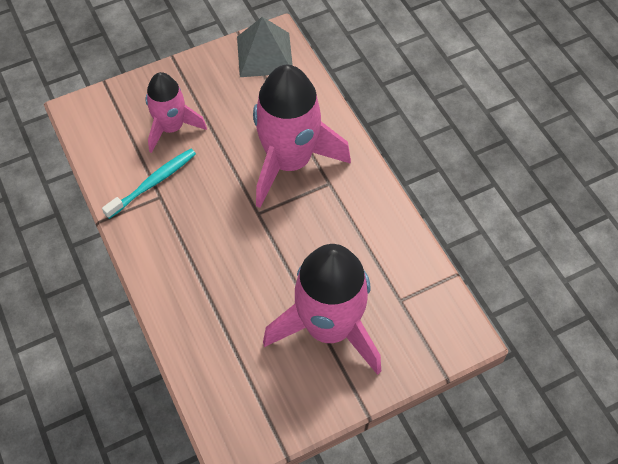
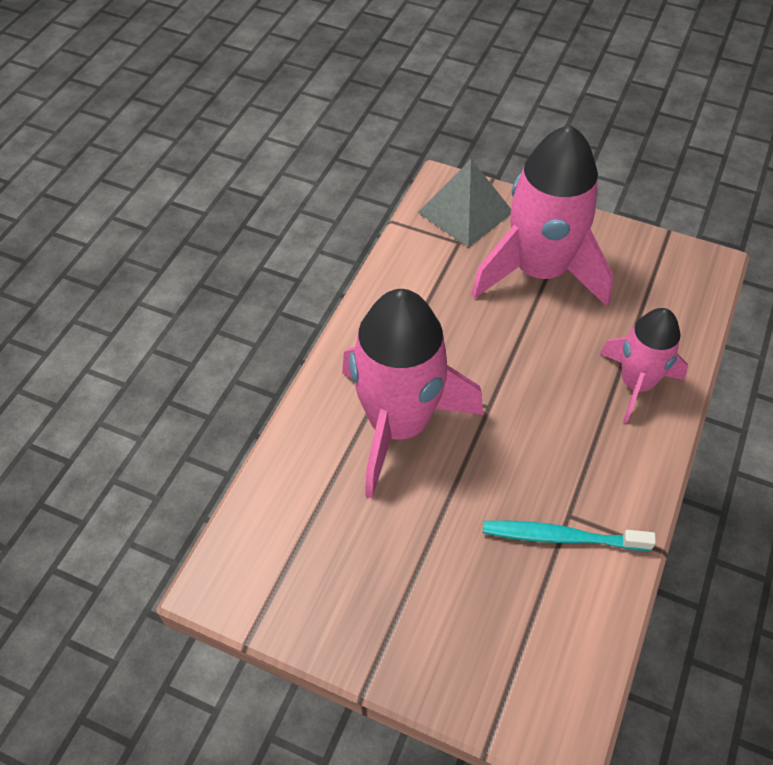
camera: 130 degrees left, 5 degrees down
pink rocket [146,72,207,153] -> pink rocket moved to [600,308,688,423]
grey pyramid [237,17,293,77] -> grey pyramid moved to [418,159,511,248]

